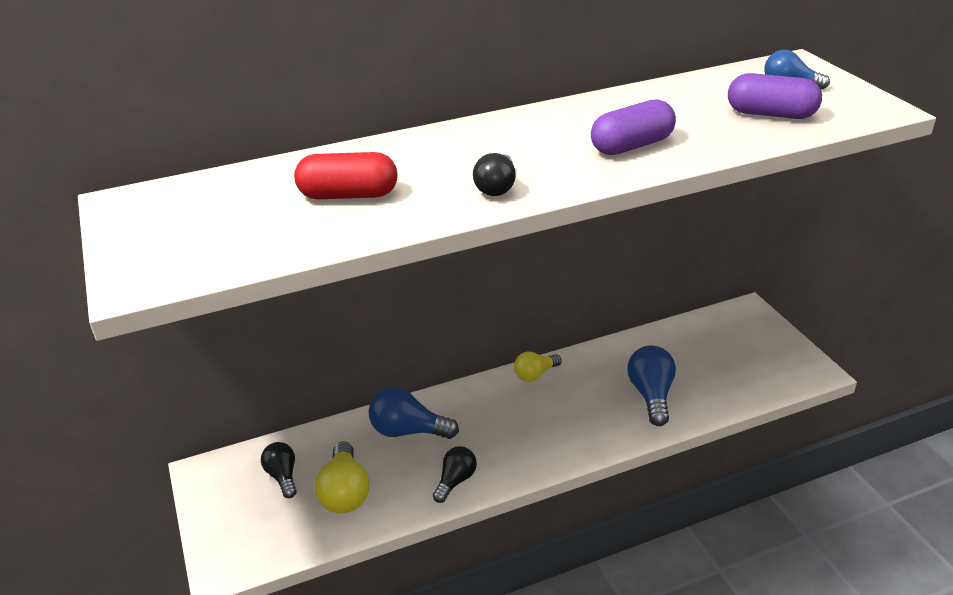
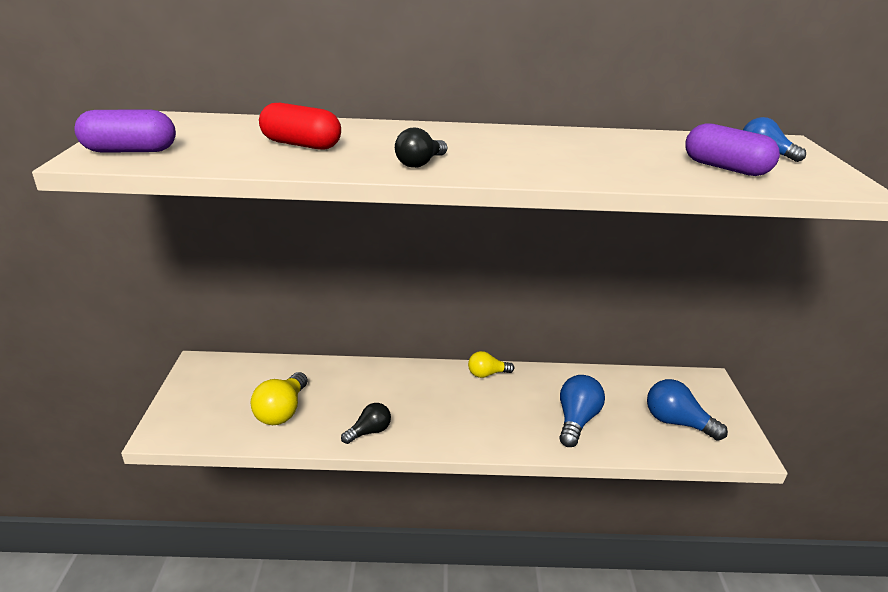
camera: 20 degrees right, 5 degrees down
black light bulb [261,442,297,498] -> none
blue light bulb [369,387,459,439] -> blue light bulb moved to [647,379,728,441]
purple capsule [591,99,676,155] -> purple capsule moved to [74,110,176,153]

